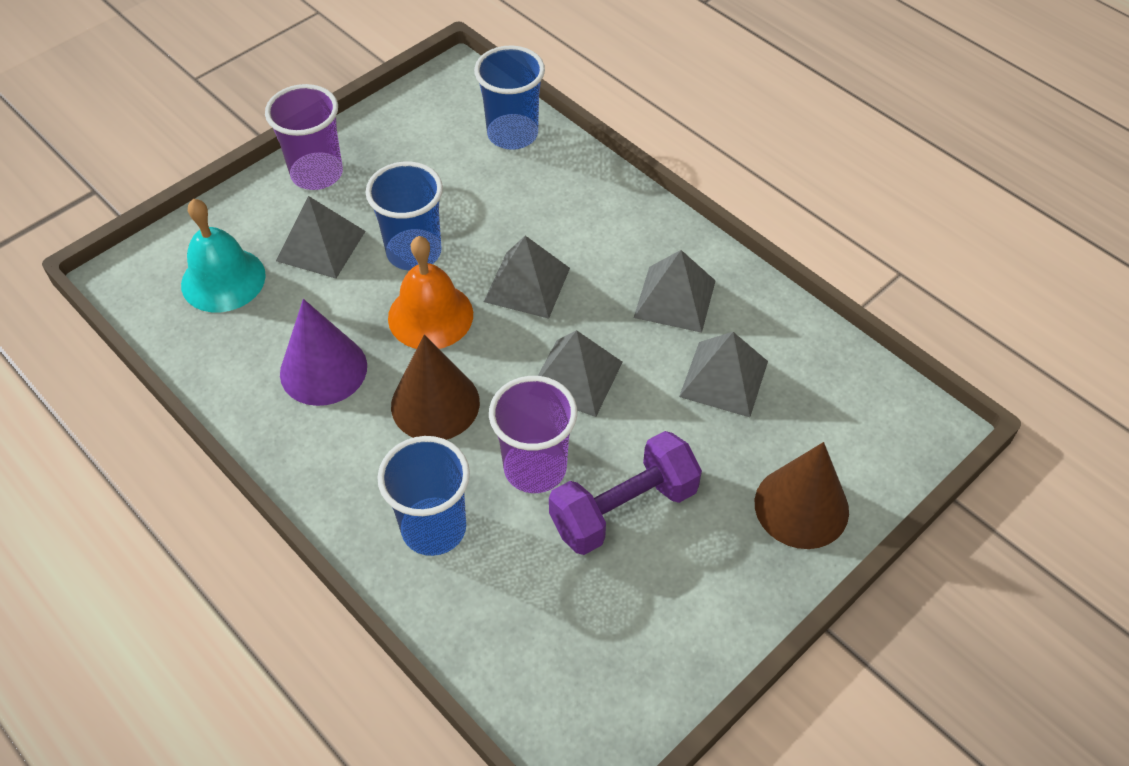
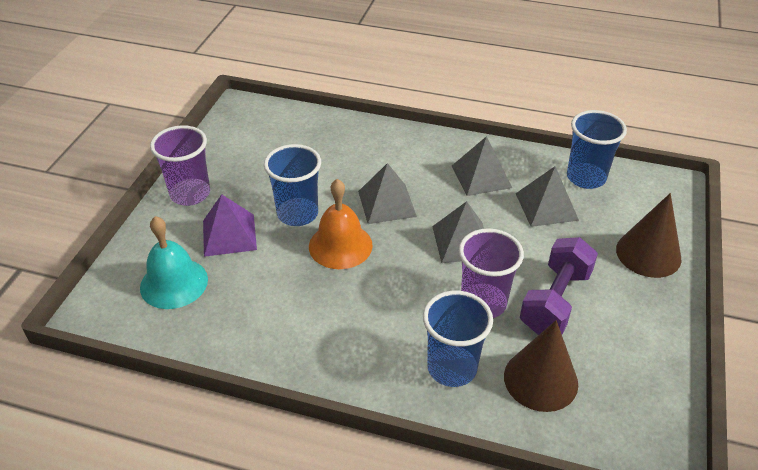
camera: 30 degrees left, 10 degrees down
grey pyramid [276,196,366,278] -> purple pyramid [203,194,257,257]
purple cone [280,299,367,406] -> none
brown cone [391,334,480,440] -> brown cone moved to [504,320,578,412]
blue cup [474,45,545,150] -> blue cup moved to [567,110,627,189]

